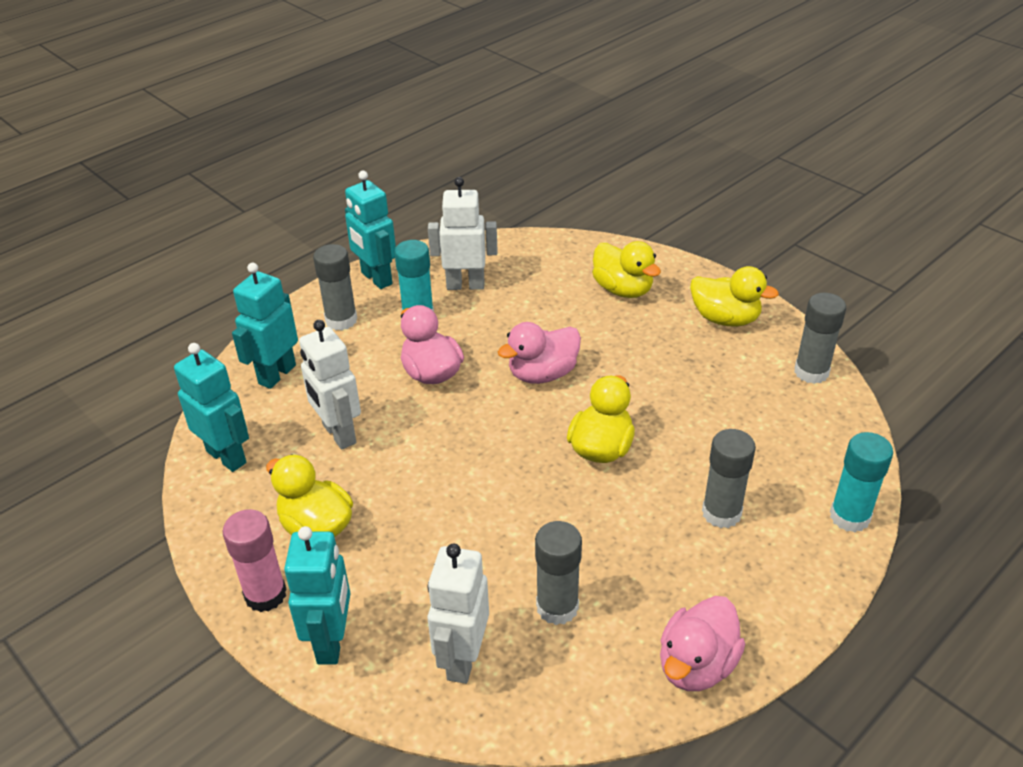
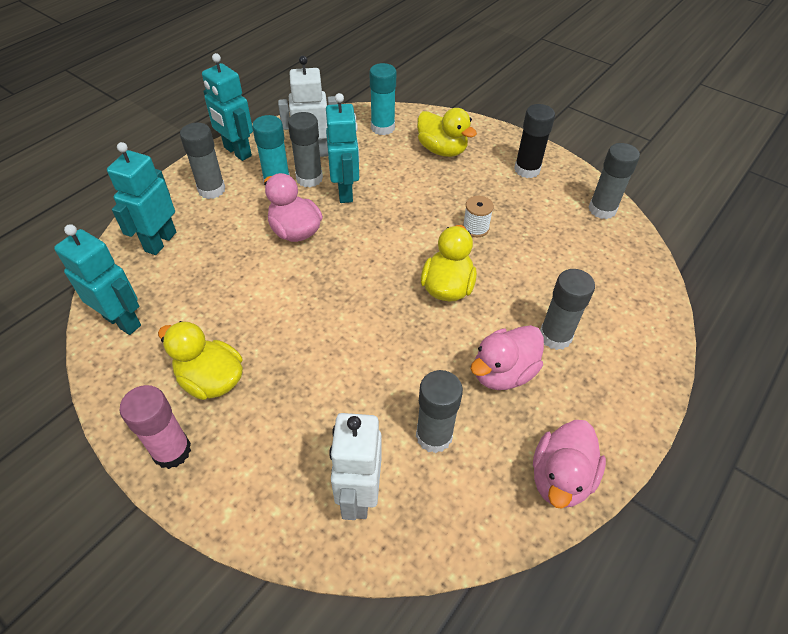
camera: 10 degrees left, 10 degrees up
turquoise robot [284,526,351,665] -> turquoise robot moved to [326,93,359,203]
white robot [299,320,361,450] -> none
pink duck [498,322,581,384] -> pink duck moved to [471,325,544,390]
yellow duck [690,266,779,327] -> black glue stick [514,104,555,178]
turquoise glue stick [830,432,893,533] -> turquoise glue stick moved to [370,63,396,135]
none -> grey glue stick [288,112,323,187]
none -> white spool [463,196,494,237]

